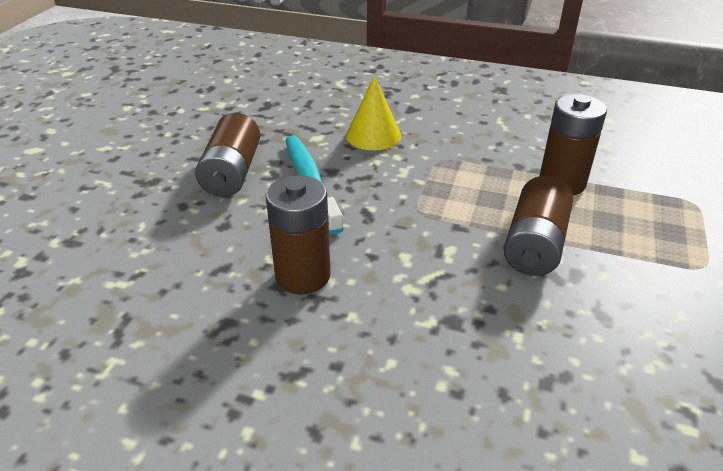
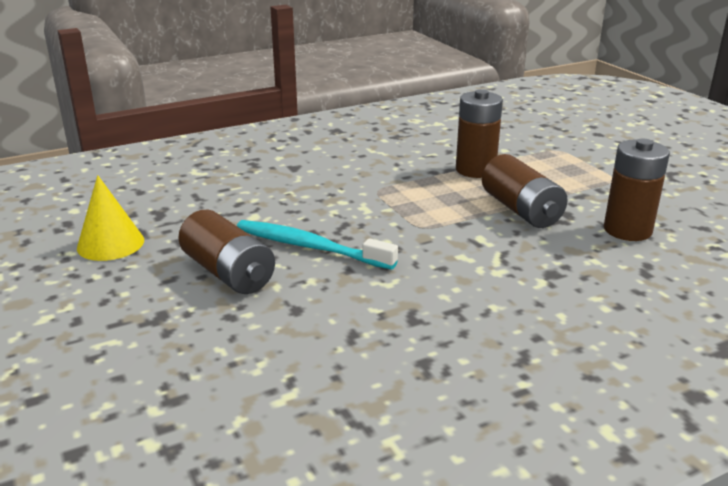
camera: 45 degrees left, 10 degrees down
brown battery [265,175,331,295] -> brown battery moved to [604,138,670,241]
yellow cone [346,76,401,150] -> yellow cone moved to [77,175,144,261]

